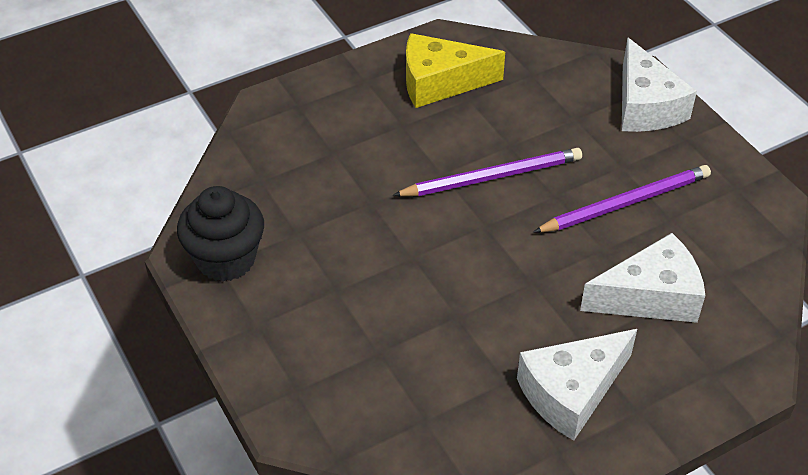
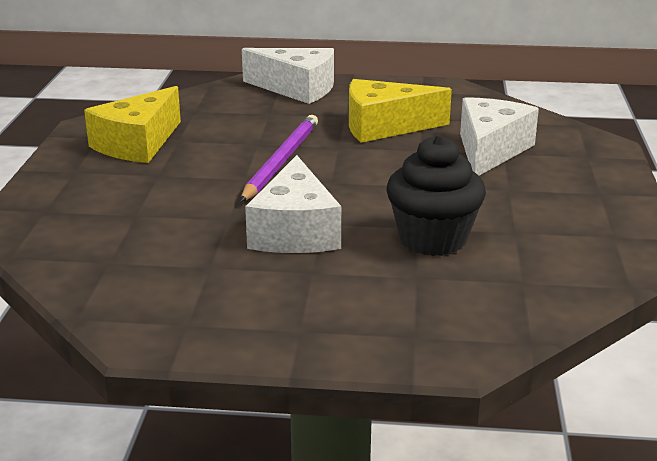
camera: 55 degrees left, 20 degrees down
black cupcake [177,186,264,282] -> black cupcake moved to [387,135,486,256]
white cheese [517,329,637,441] -> white cheese moved to [245,155,341,253]
purple pencil [534,165,711,232] -> yellow cheese [349,79,452,143]

